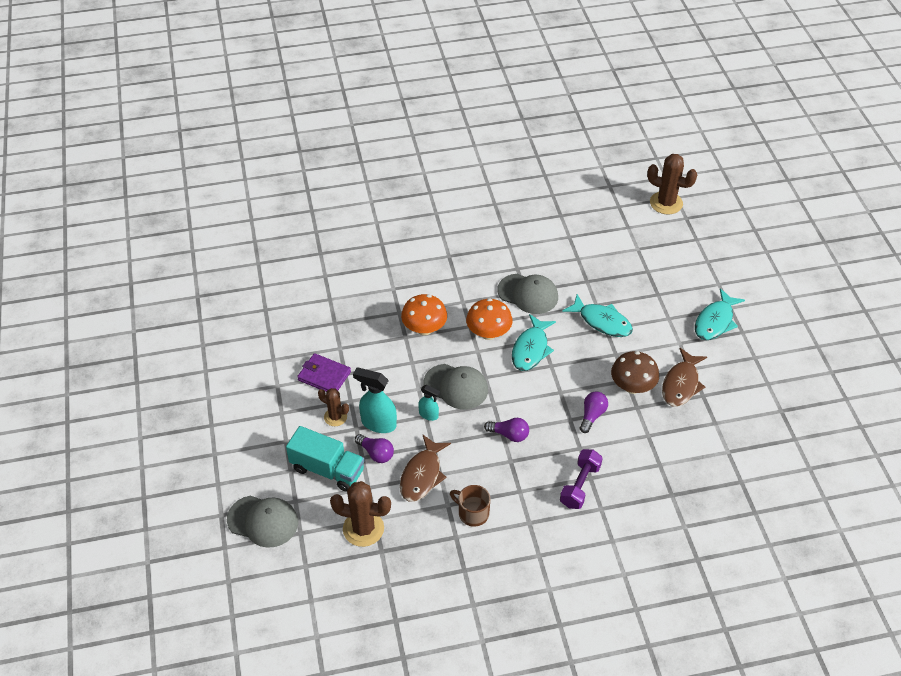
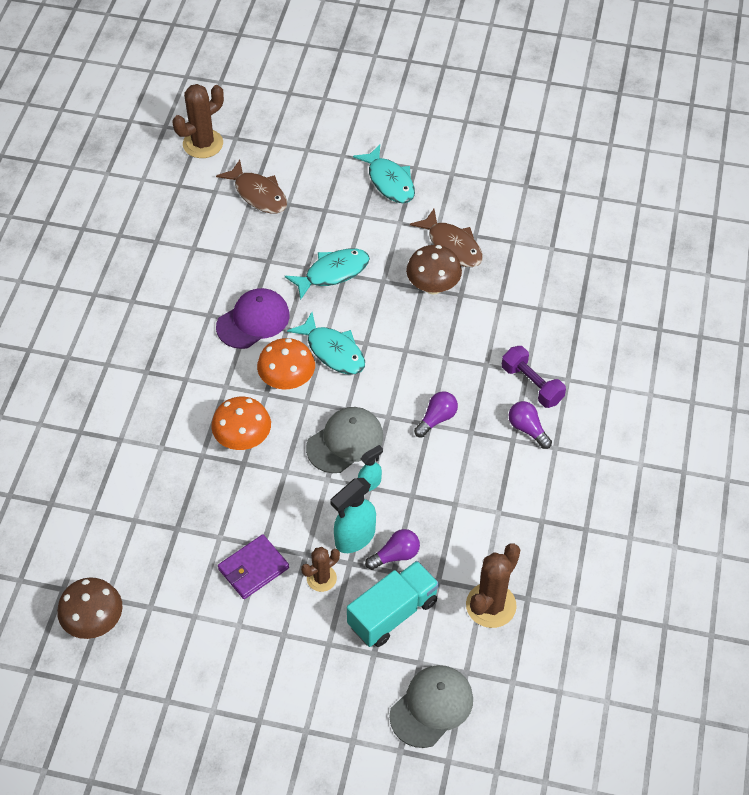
camera: 65 degrees left, 5 degrees up
brown fish [400,435,451,502] -> brown fish moved to [216,159,287,214]
brown mug [450,485,490,527] -> none
grey cap [498,274,558,314] -> purple cap [216,288,290,349]
purple light bulb [579,391,608,433] -> purple light bulb moved to [509,401,552,449]
none -> brown mushroom [57,577,122,639]

